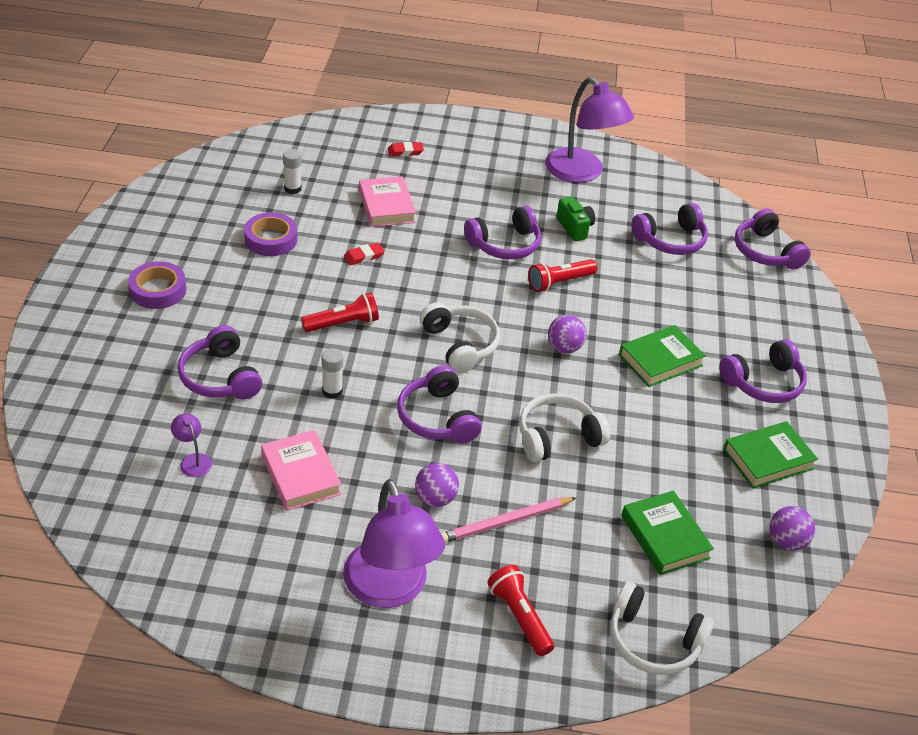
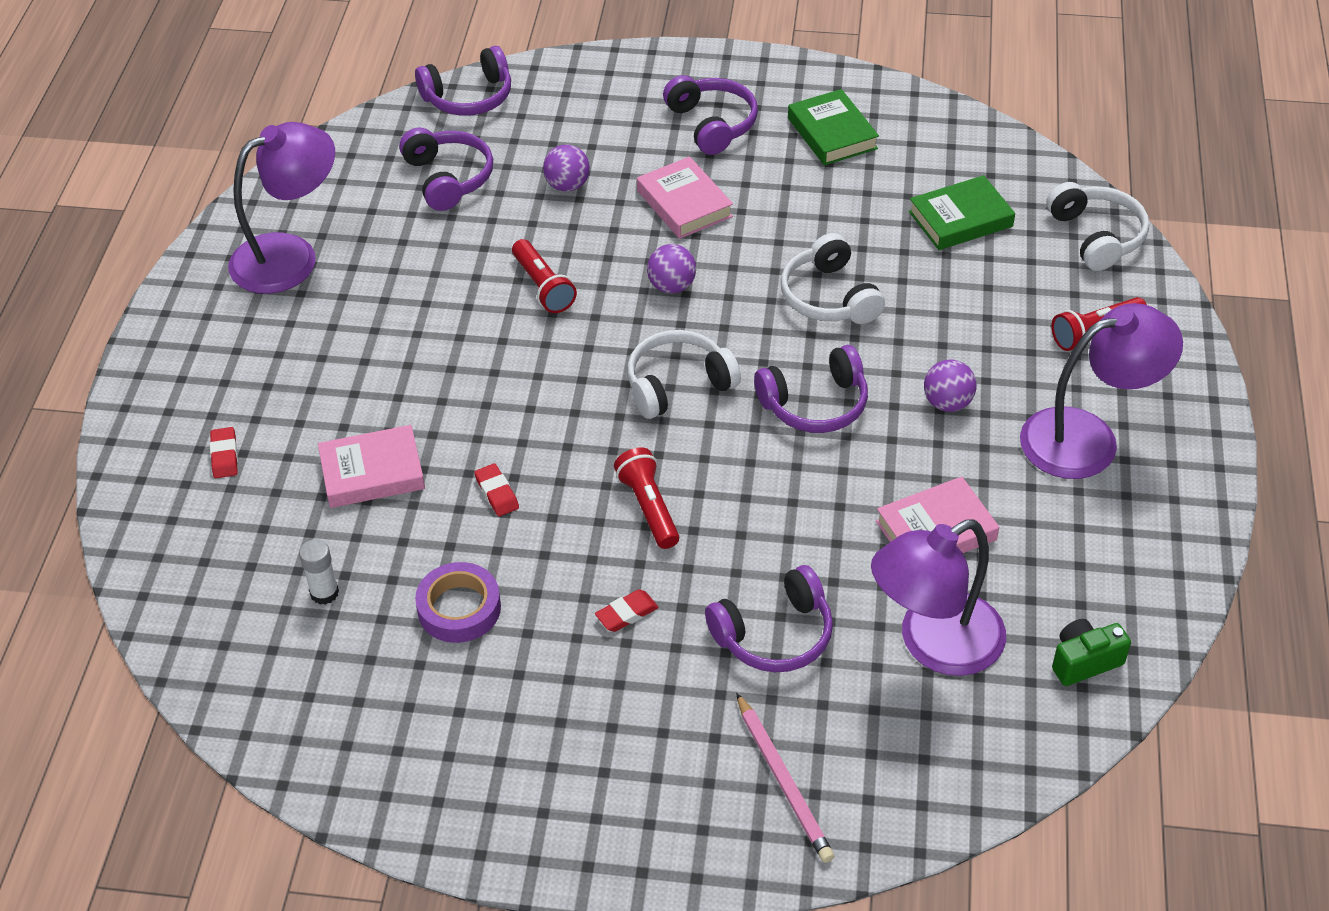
camera: 85 degrees left, 5 degrees up
purple tape [128,261,186,309] -> none
purple lamp [171,414,212,477] -> purple lamp [871,519,1006,676], size x2.47
white glue stick [322,348,343,399] -> none
pink pencil [441,497,577,543] -> pink pencil moved to [736,693,834,863]
purple headphones [464,206,541,259] -> none
green camera [556,197,595,241] -> green camera moved to [1052,619,1131,686]
white headphones [610,582,714,675] -> white headphones turned 45 degrees counterclockwise [1047,182,1149,271]
green book [619,325,706,387] -> pink book [637,157,733,239]
purple ball [769,506,815,551] -> purple ball moved to [543,144,590,192]
none -> red eraser [595,589,658,632]

